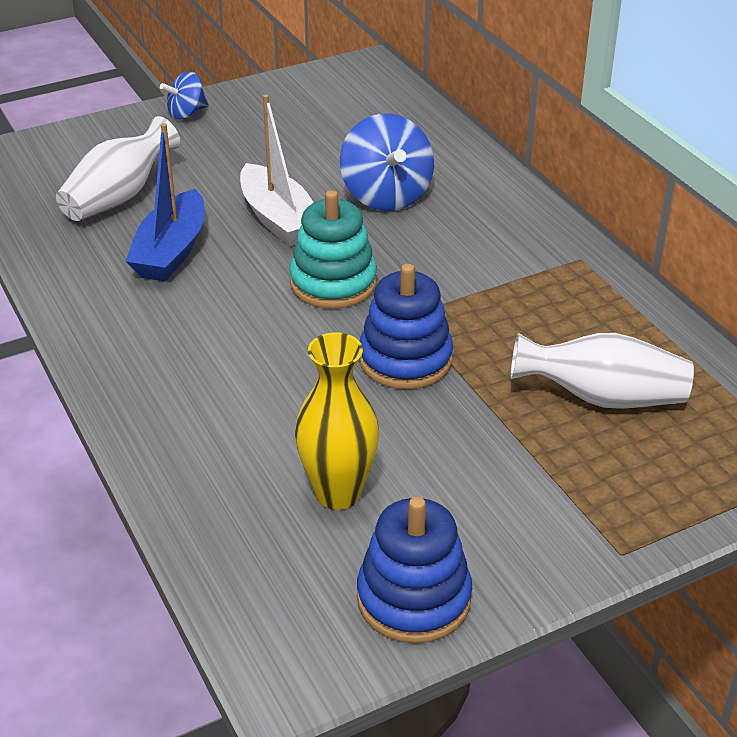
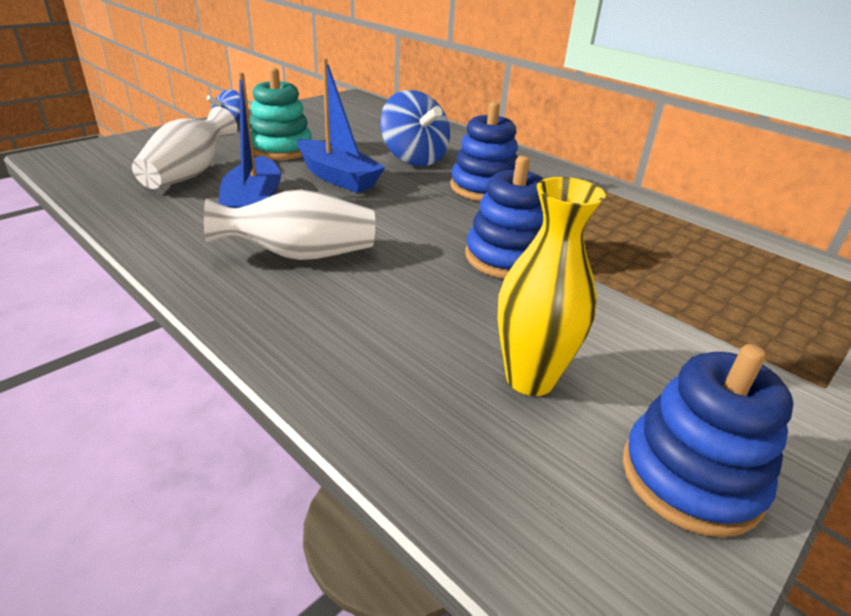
camera: 20 degrees left, 5 degrees down
white boat [240,94,314,246] -> blue boat [297,58,385,193]
turquoise stacking toy [289,190,377,309] -> turquoise stacking toy moved to [249,68,312,160]
white vase [511,333,694,409] -> white vase moved to [204,190,375,260]
none -> blue stacking toy [450,102,518,201]

